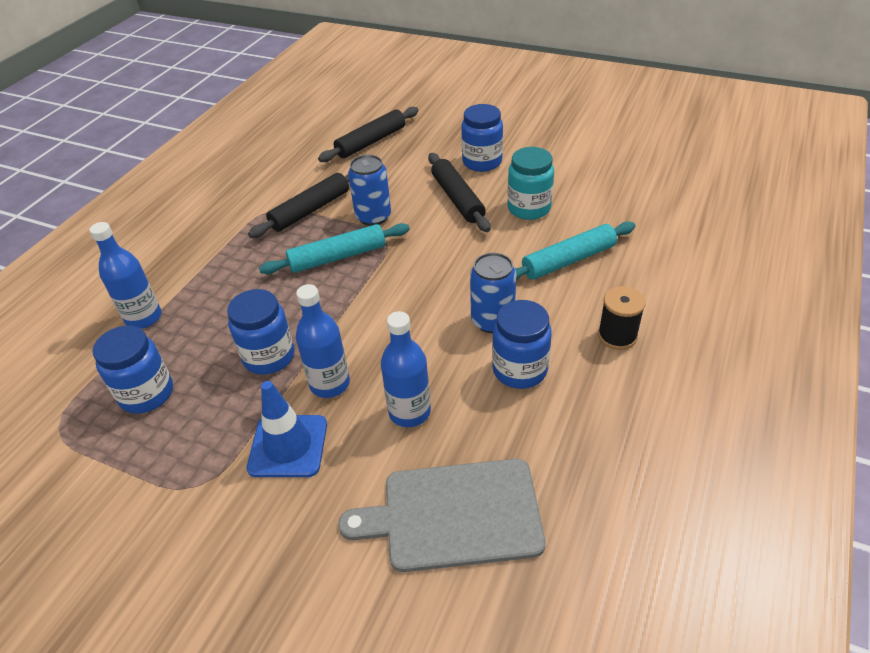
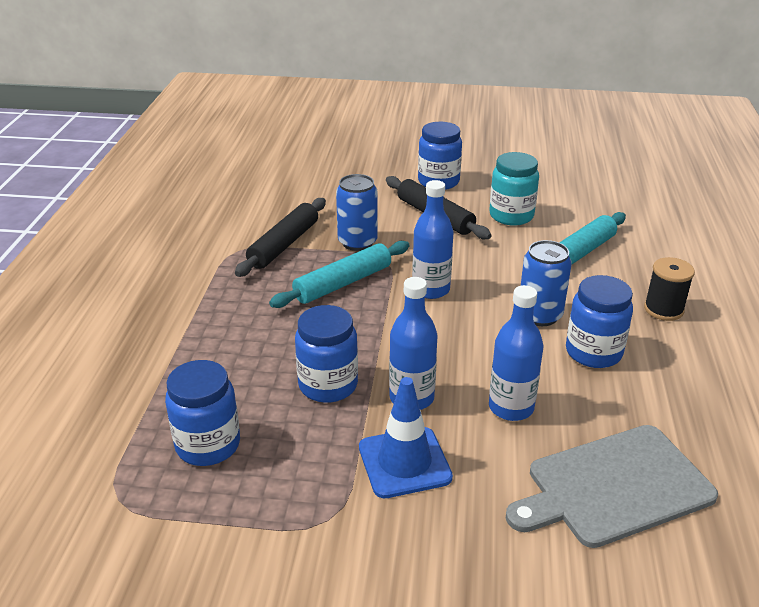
camera: 20 degrees left, 10 degrees down
blue bottle [89,222,162,329] -> blue bottle moved to [412,180,454,299]
black rolling pin [318,107,418,162] -> none

